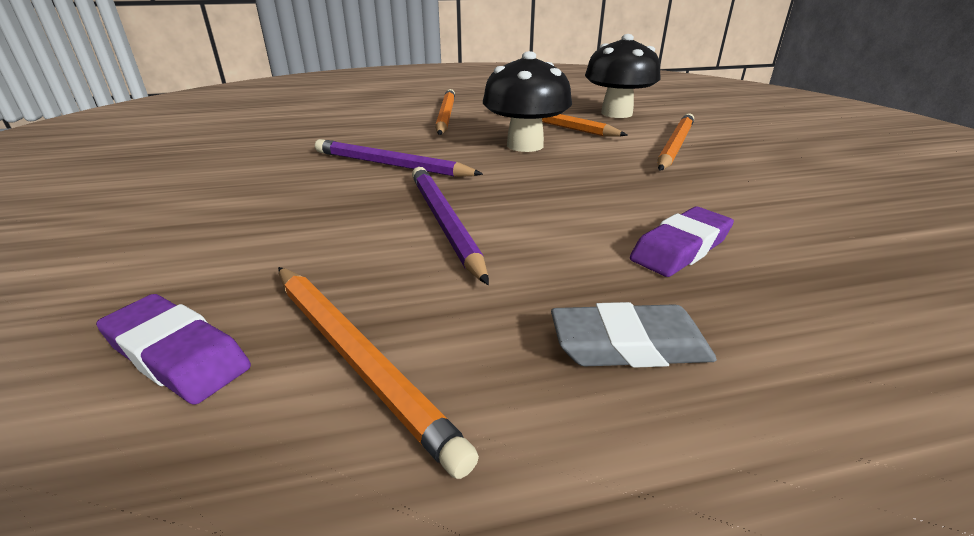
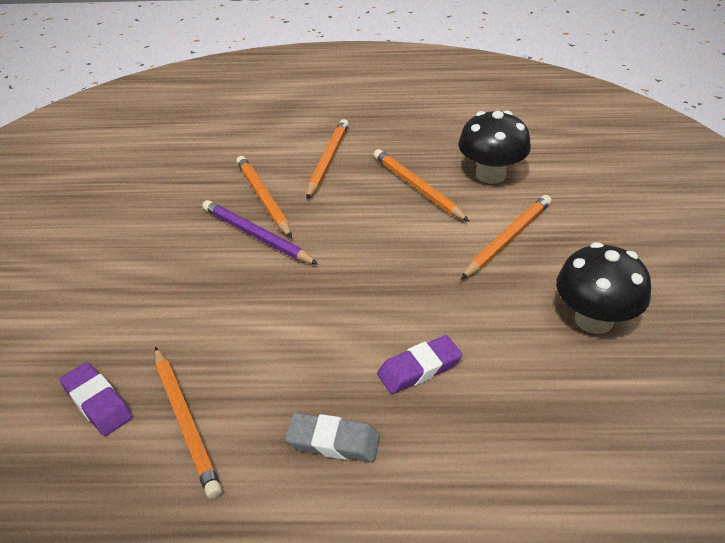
camera: 15 degrees right, 10 degrees up
purple pencil [412,167,489,285] -> none
black mushroom [483,51,572,152] -> black mushroom moved to [556,242,651,334]
none -> orange pencil [236,156,292,238]

